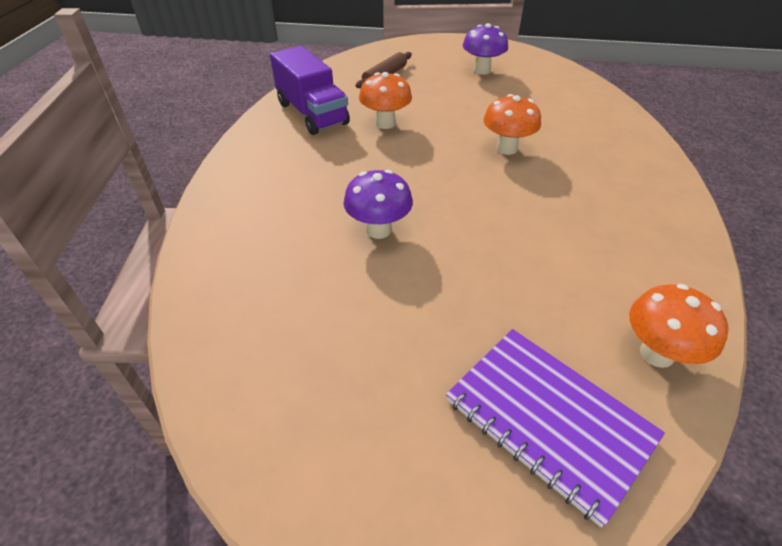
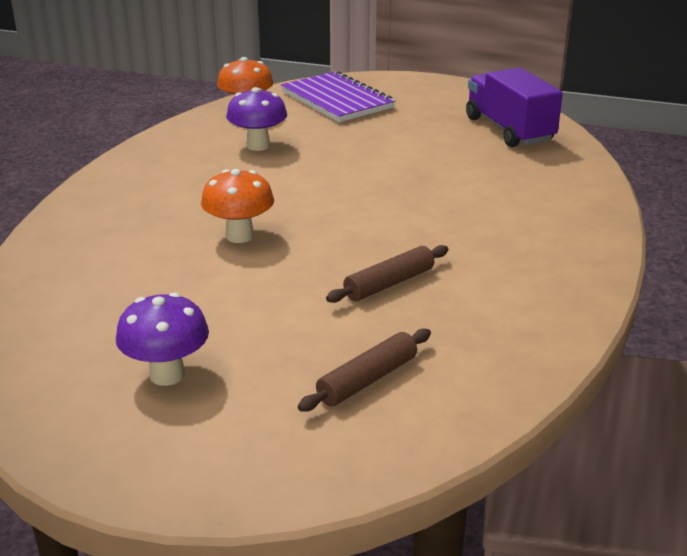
camera: 170 degrees left, 15 degrees down
purple truck [270,46,350,135] -> purple truck moved to [466,68,563,147]
purple mushroom [343,170,413,239] -> purple mushroom moved to [226,87,287,151]
orange mushroom [359,72,412,129] -> brown rolling pin [326,245,448,303]

